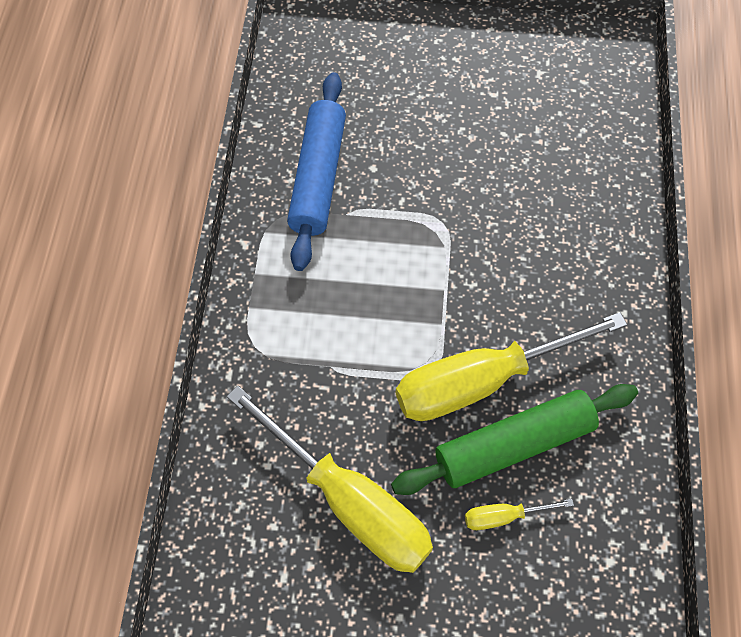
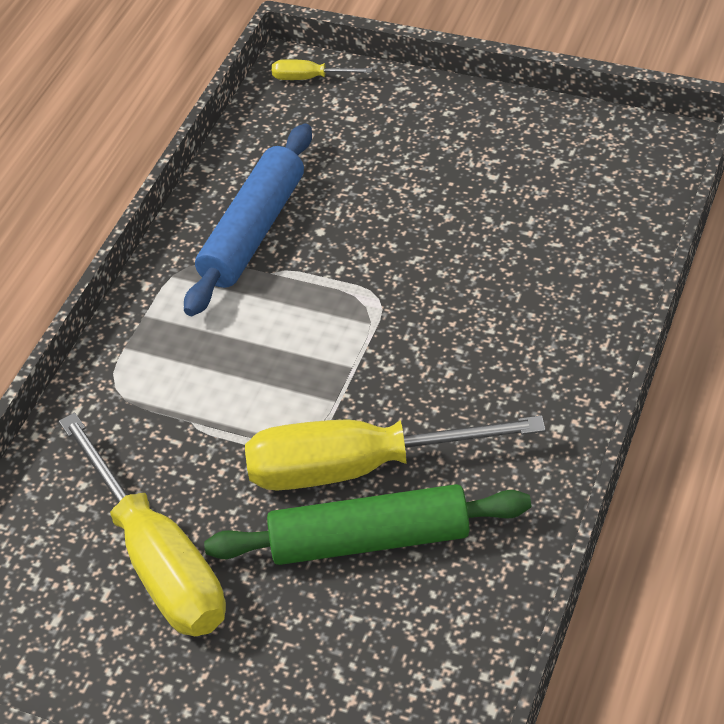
camera: 20 degrees right, 15 degrees down
yellow screwdriver [465,499,574,530] -> yellow screwdriver moved to [272,59,372,80]

